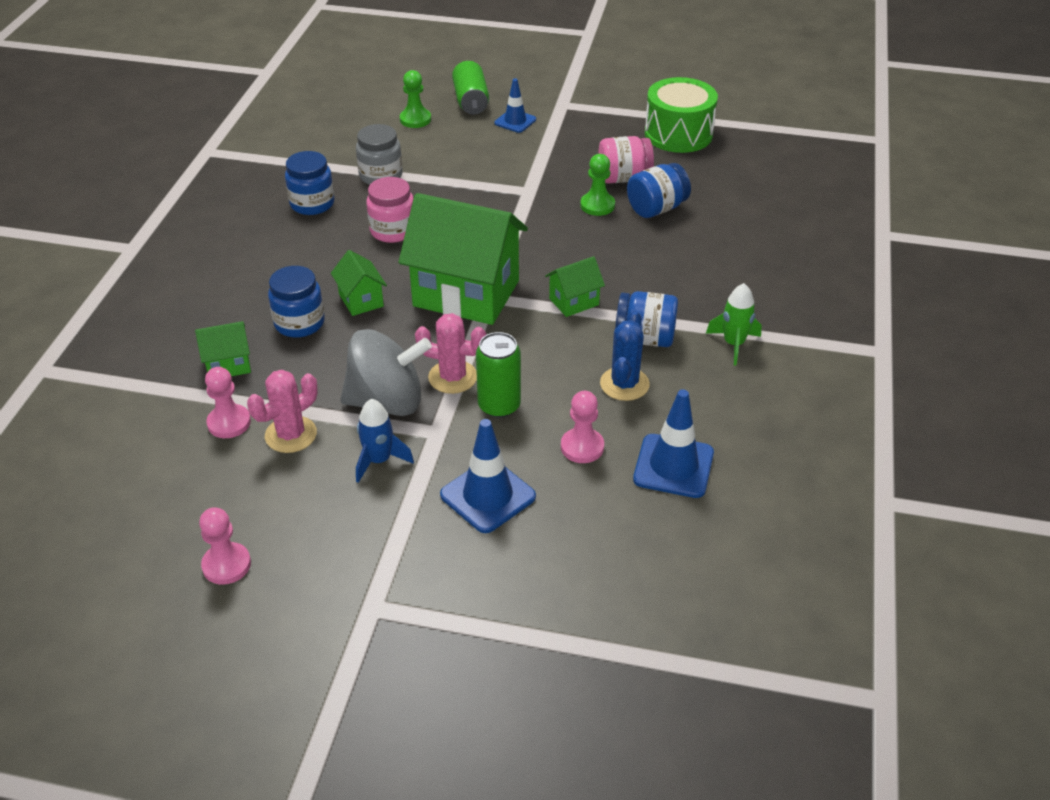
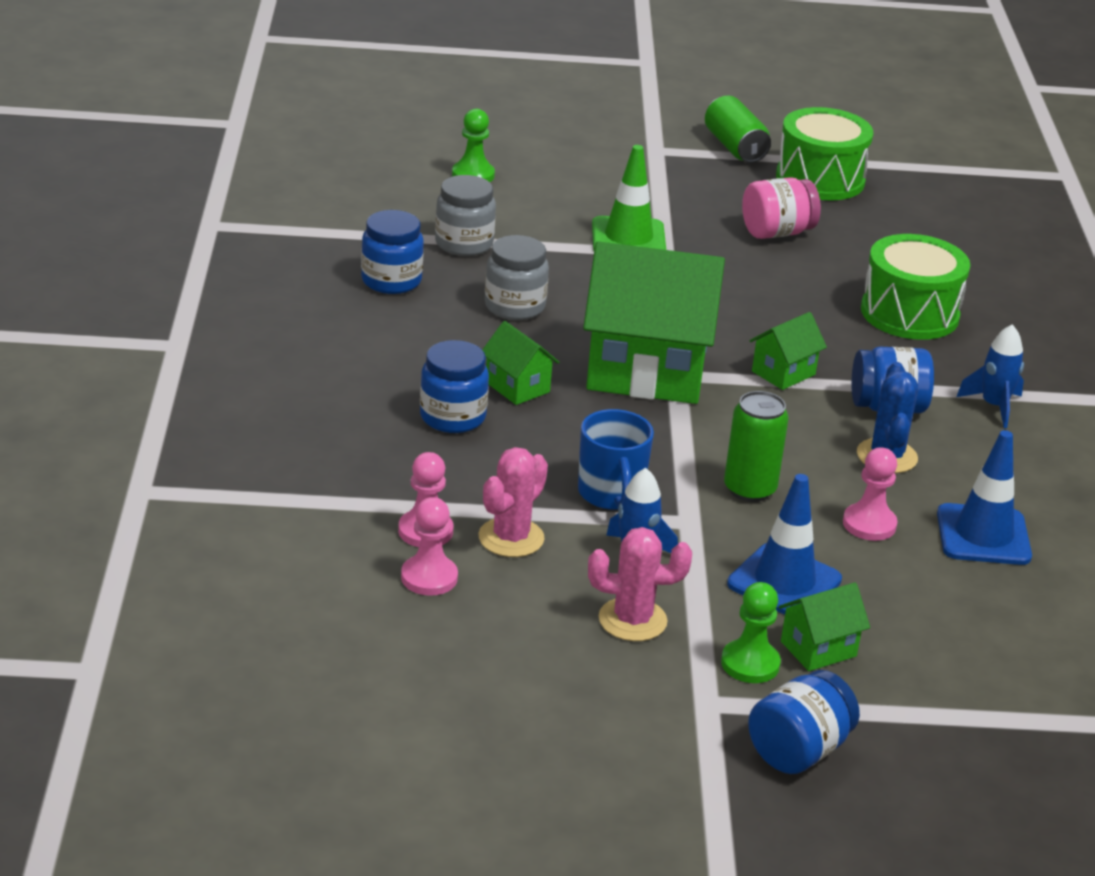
camera: 15 degrees left, 10 degrees down
green house [195,321,251,376] -> green house moved to [779,582,870,671]
pink pawn [199,507,251,585] -> pink pawn moved to [401,497,458,596]
grey spinning top [340,329,432,416] -> blue mug [578,409,654,510]
pink jar [366,177,414,243] -> grey jar [485,235,549,320]
pink cactus [415,313,487,394] -> pink cactus moved to [588,527,692,641]
green can [452,61,489,115] -> green can moved to [705,96,771,163]
blue traffic cone [495,78,536,133] -> none
green pawn [580,154,615,216] -> green pawn moved to [721,582,781,683]
blue jar [627,163,691,218] -> blue jar moved to [748,670,860,774]
green rocket [706,283,761,366] -> blue rocket [956,324,1024,428]
none -> green traffic cone [592,145,666,250]
none -> green drum [861,234,970,340]

